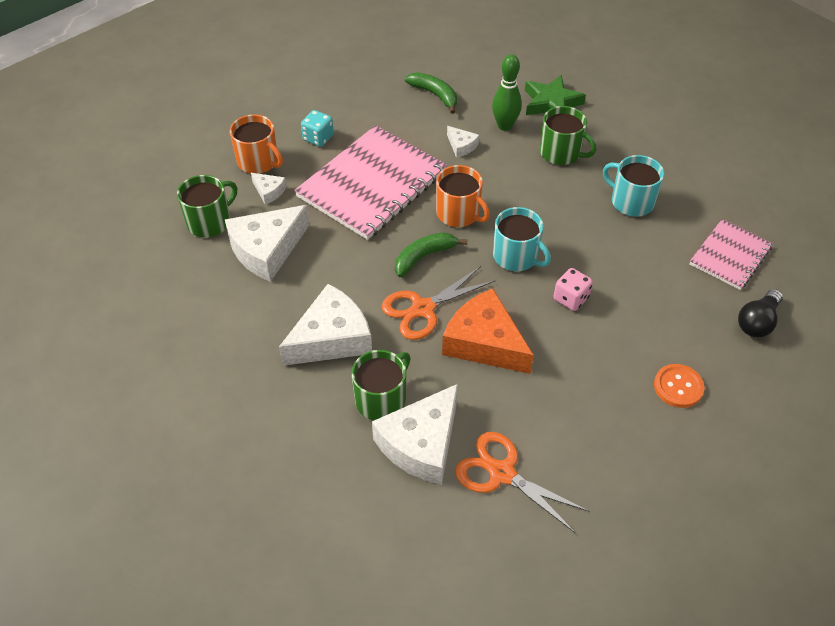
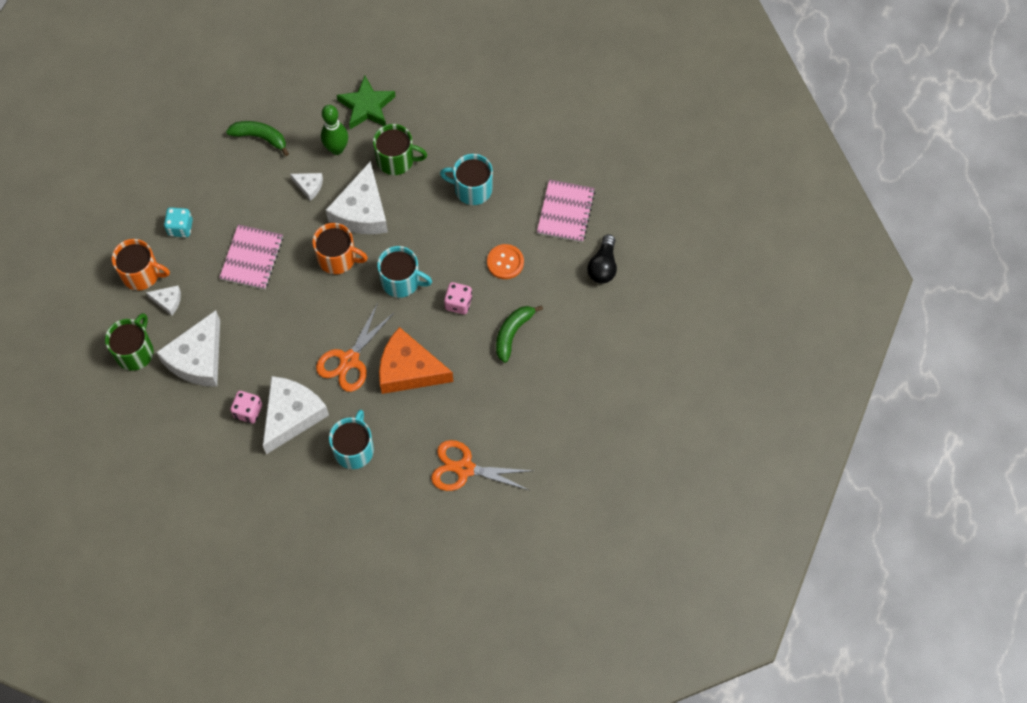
camera: 25 degrees left, 15 degrees up
pink notebook [294,125,447,240] -> pink notebook [219,224,283,289], size x0.55
green mug [351,350,411,421] -> turquoise mug [329,410,374,469]
white cheese [372,384,458,485] -> white cheese moved to [326,161,388,234]
green banana [395,232,468,277] -> green banana moved to [496,305,543,363]
orange button [654,364,704,408] -> orange button moved to [487,244,524,279]
none -> pink dice [230,391,262,424]

